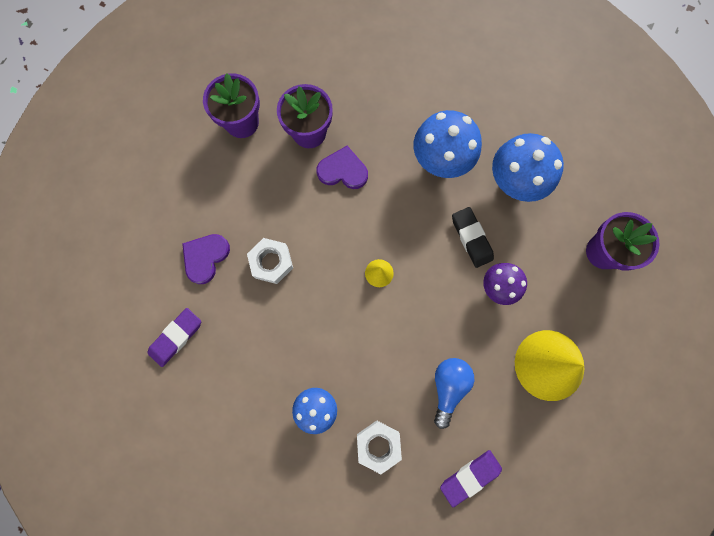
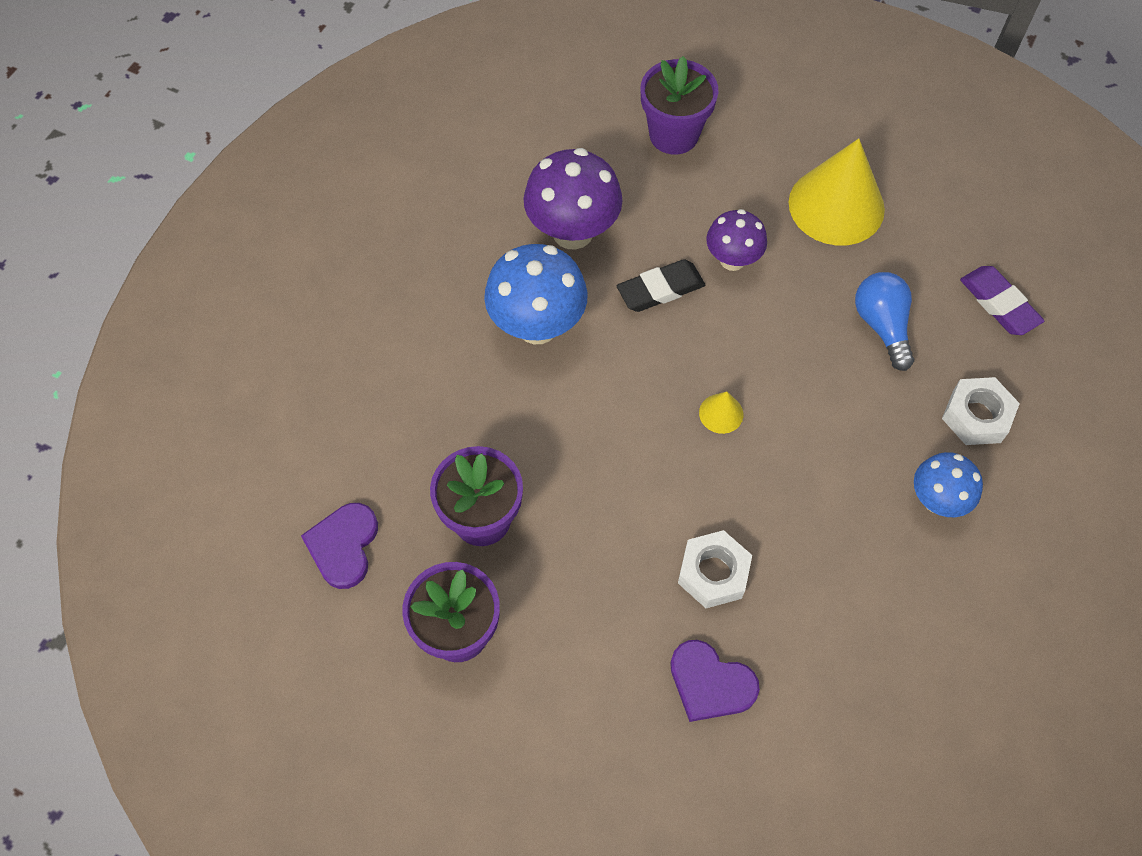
camera: 90 degrees left, 15 degrees down
purple eraser [148,308,201,367] -> none
purple heart [317,146,368,189] -> purple heart moved to [301,503,378,589]
blue light bulb [434,358,474,429] -> blue light bulb turned 60 degrees clockwise [855,272,914,371]
blue mushroom [492,133,564,202] -> purple mushroom [523,148,623,250]

